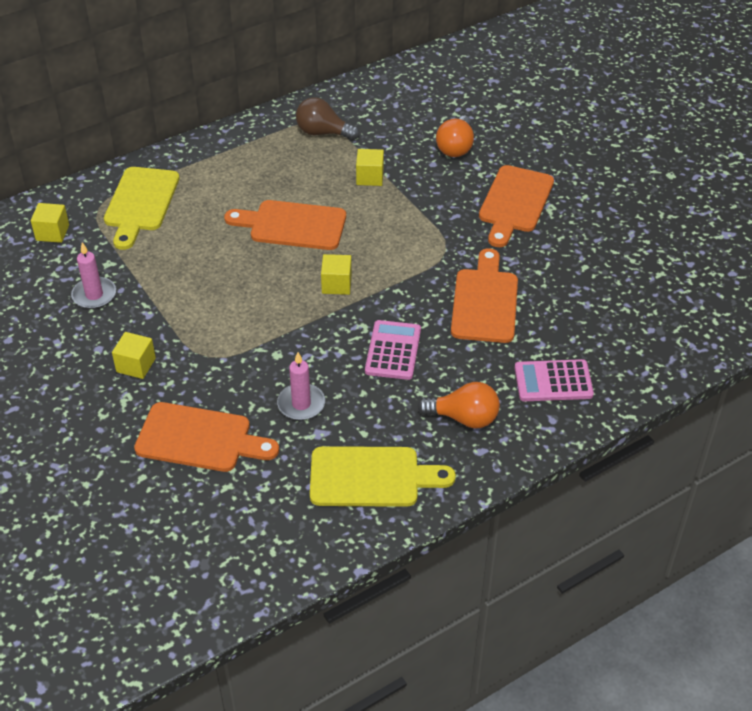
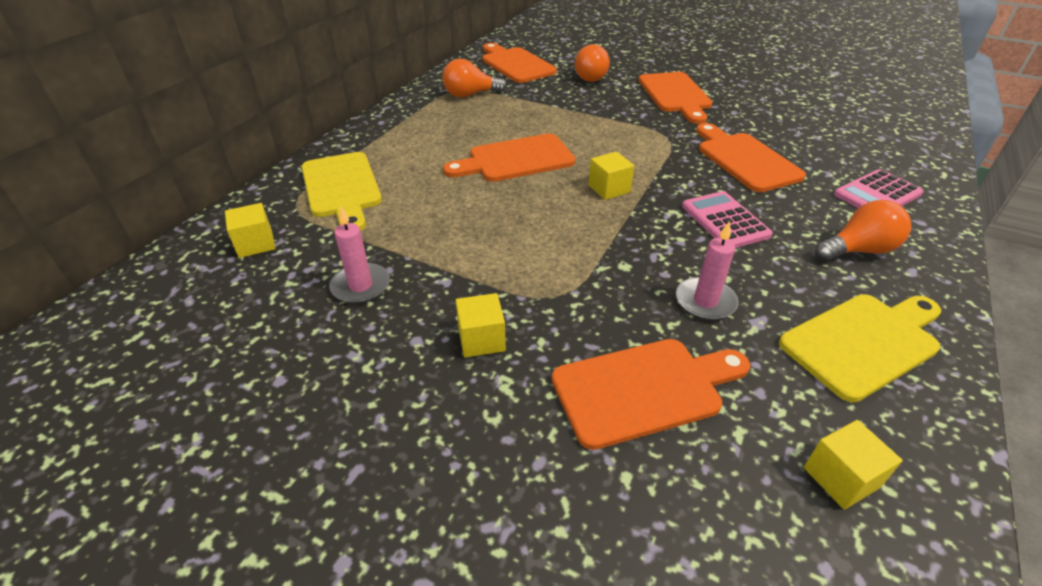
camera: 30 degrees left, 5 degrees down
brown light bulb [296,97,359,140] -> orange light bulb [442,59,507,98]
yellow cube [356,149,384,186] -> yellow cube moved to [804,420,903,510]
none -> orange cutting board [483,43,557,83]

